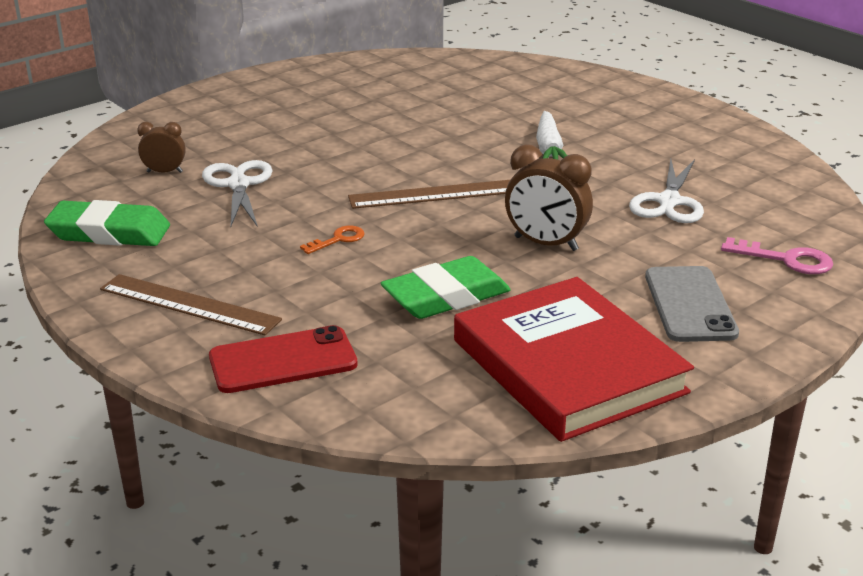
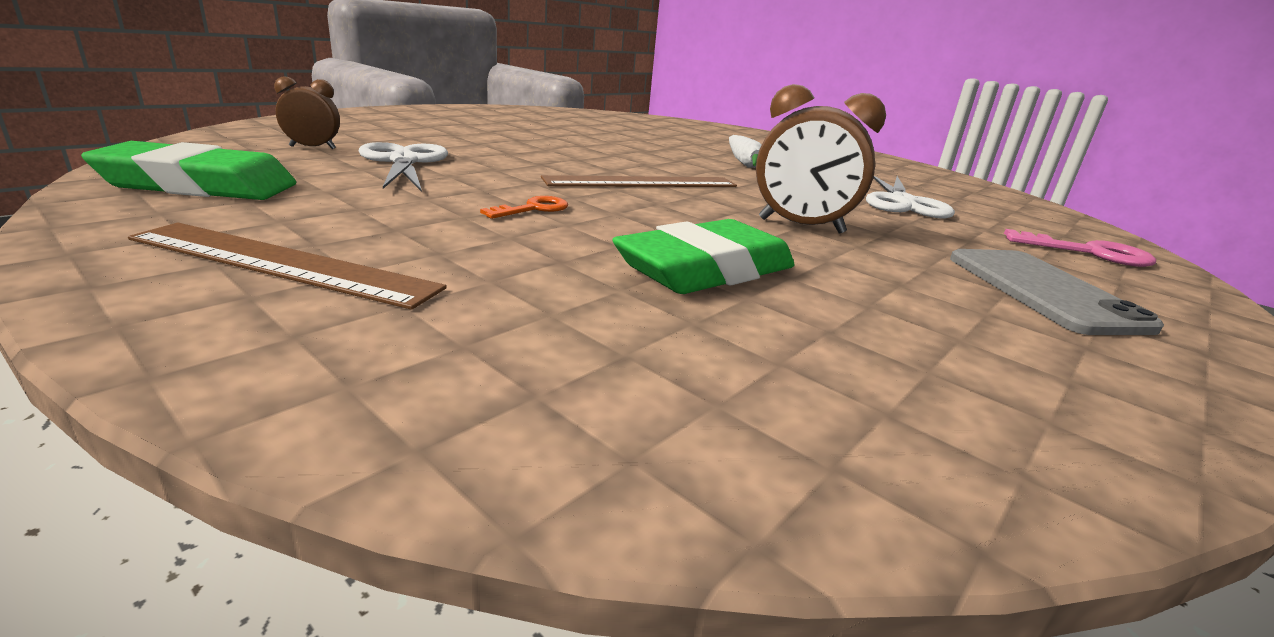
camera: 10 degrees left, 5 degrees down
red phone [209,325,358,393] -> none
red book [454,277,694,442] -> none

